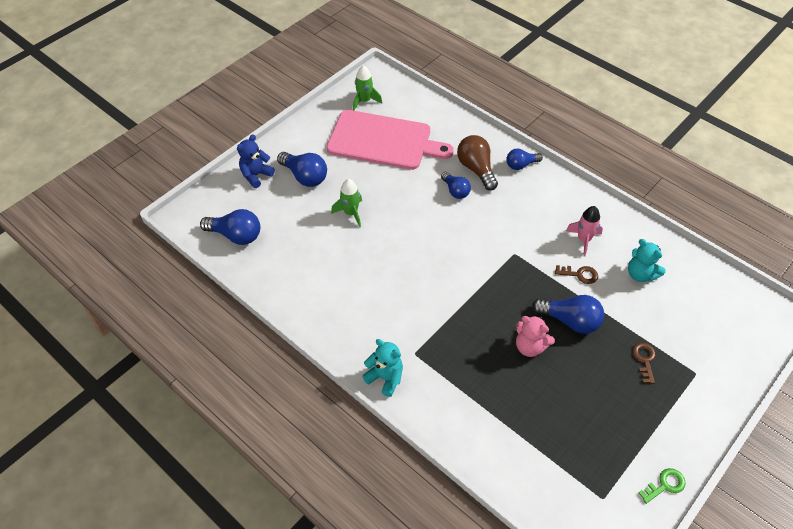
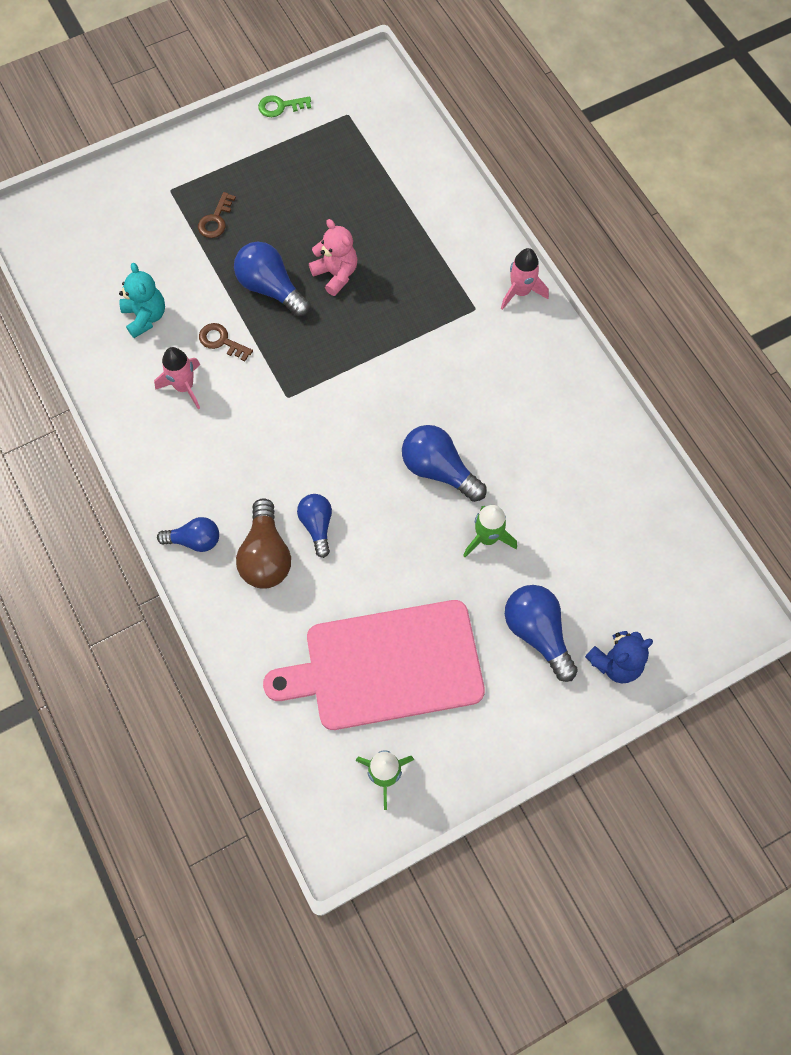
camera: 160 degrees left, 15 degrees up
blue light bulb [200,209,260,245] -> blue light bulb moved to [402,425,486,502]
pink cutting board [326,110,454,170] -> pink cutting board turned 45 degrees counterclockwise [263,600,485,730]
turquoise teddy bear [362,339,403,397] -> pink rocket [501,248,549,310]

